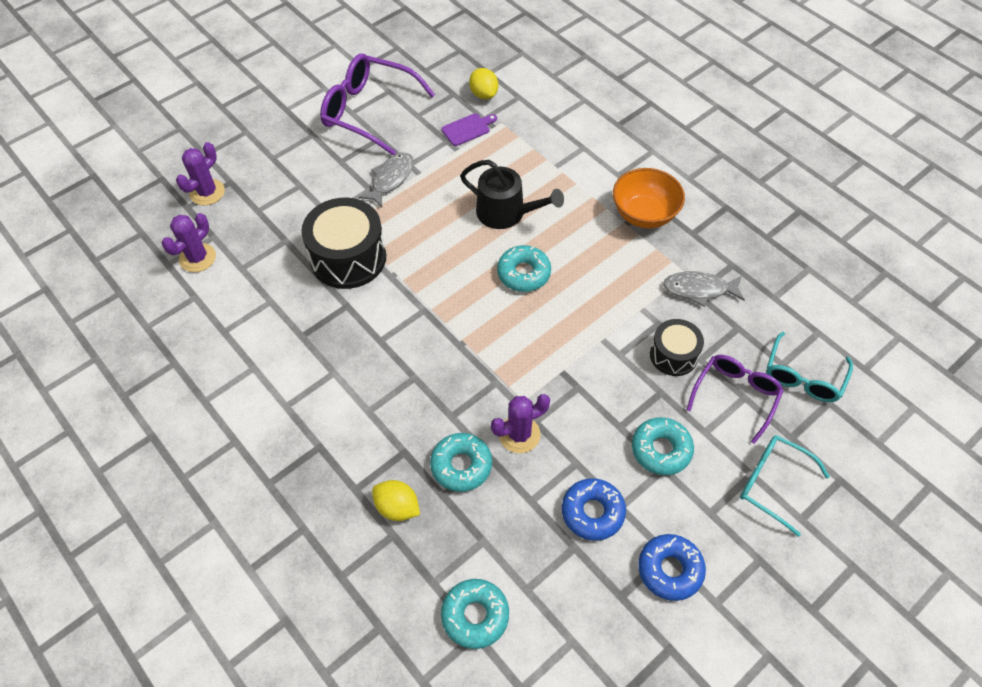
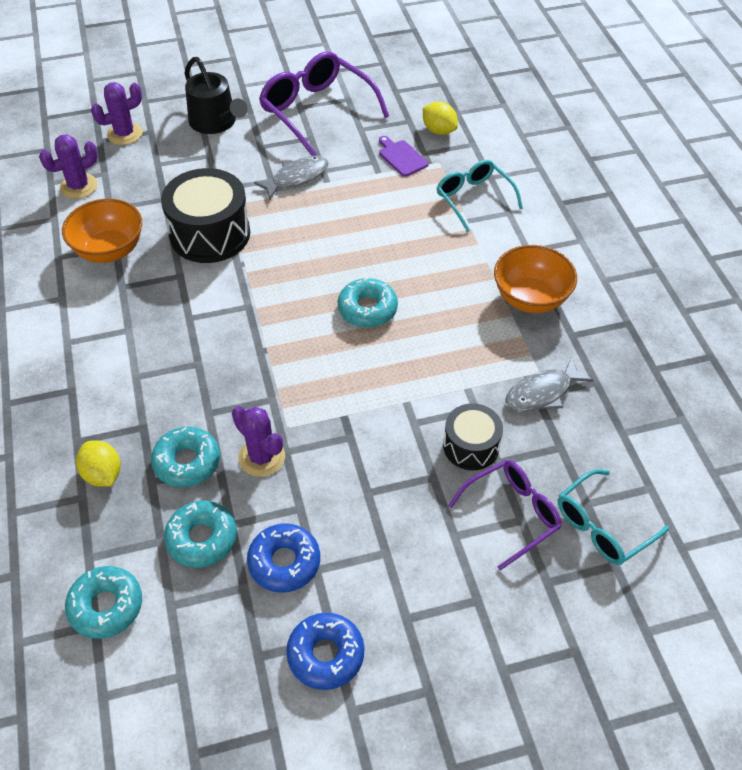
camera: 25 degrees right, 5 degrees down
purple cutting board [442,113,497,146] -> purple cutting board turned 120 degrees counterclockwise [379,136,428,177]
black watering can [460,160,564,229] -> black watering can moved to [184,57,248,134]
yellow lemon [469,68,498,99] -> yellow lemon turned 45 degrees counterclockwise [423,102,458,135]
purple cactus [491,394,550,453] -> purple cactus turned 45 degrees clockwise [232,406,285,477]
turquoise donut [632,417,694,475] -> turquoise donut moved to [164,500,237,568]
grey fish [663,271,745,307] -> grey fish turned 60 degrees counterclockwise [505,357,593,412]
turquoise glasses [740,435,830,537] -> turquoise glasses moved to [437,160,523,232]
none -> orange bowl [62,199,142,263]

